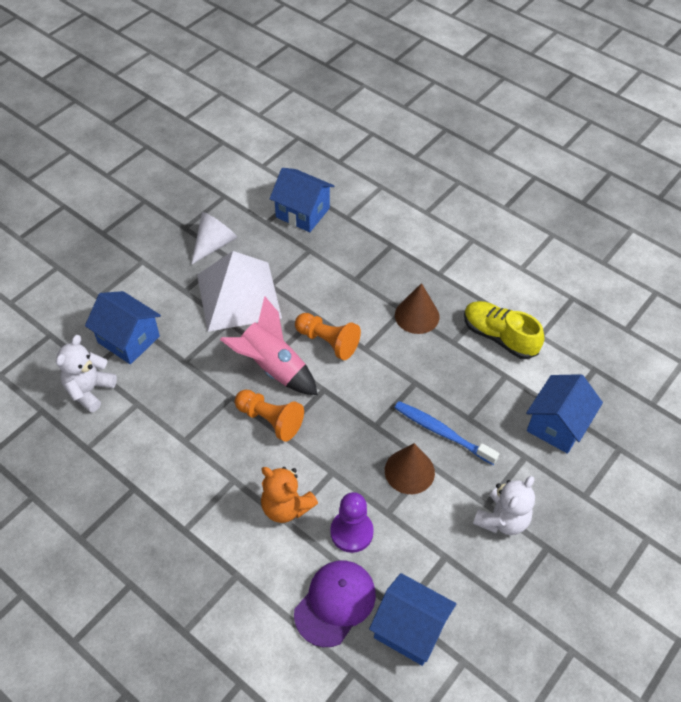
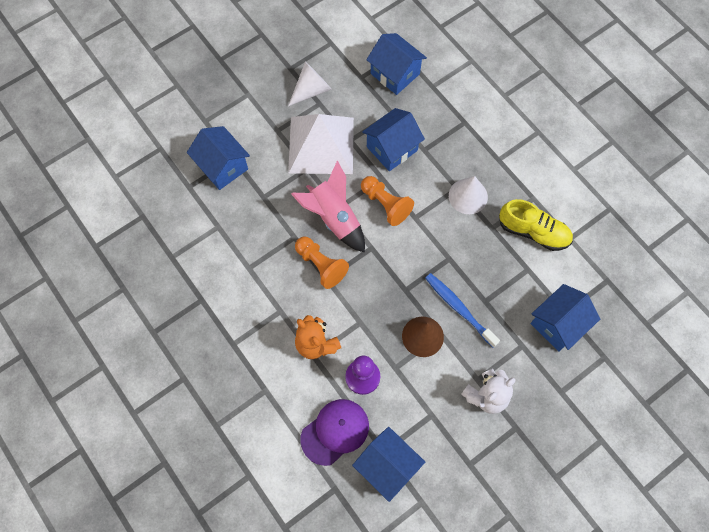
camera: 15 degrees right, 15 degrees up
white teddy bear [56,335,117,413] -> none
brown cone [395,283,439,334] -> white cone [449,176,488,214]
yellow shoe [464,301,544,359] -> yellow shoe turned 150 degrees clockwise [499,199,573,251]
none -> blue house [362,108,425,171]

